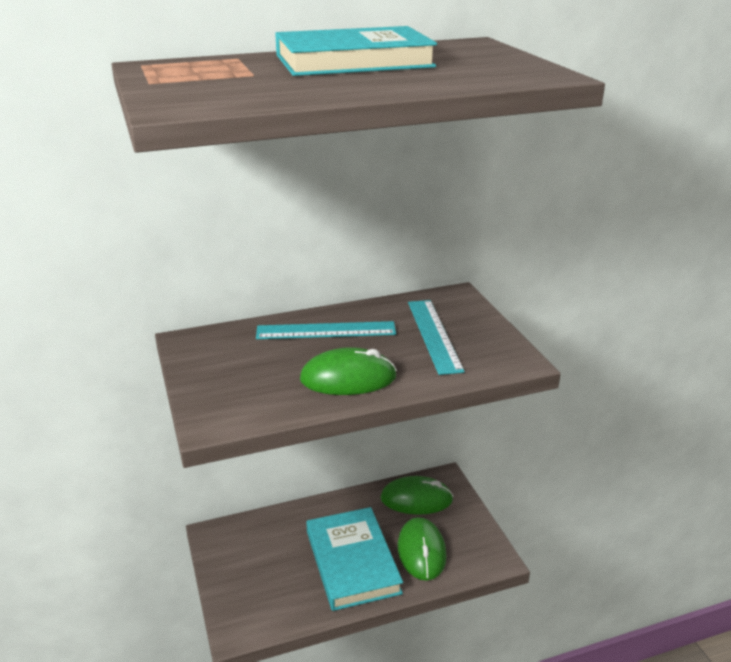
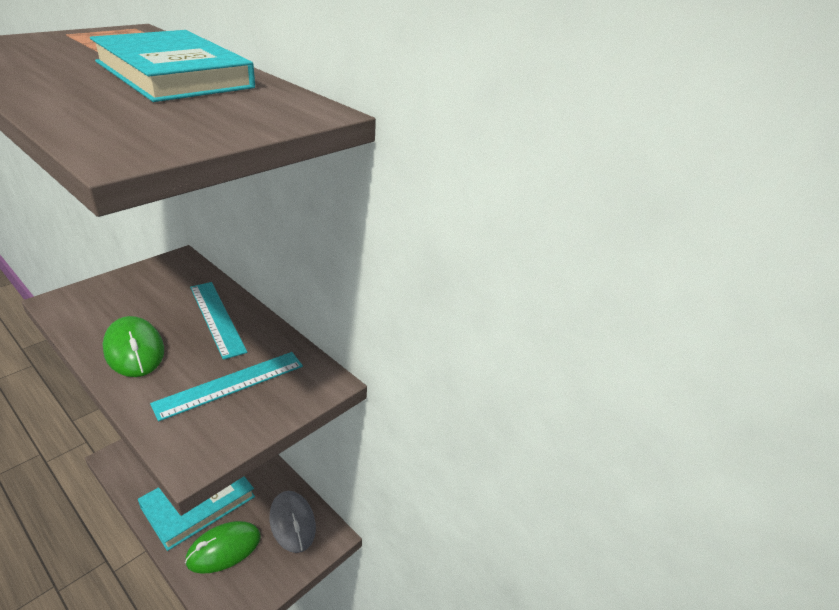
camera: 60 degrees right, 5 degrees up
green mouse [381,476,453,515] -> grey mouse [270,491,316,553]

